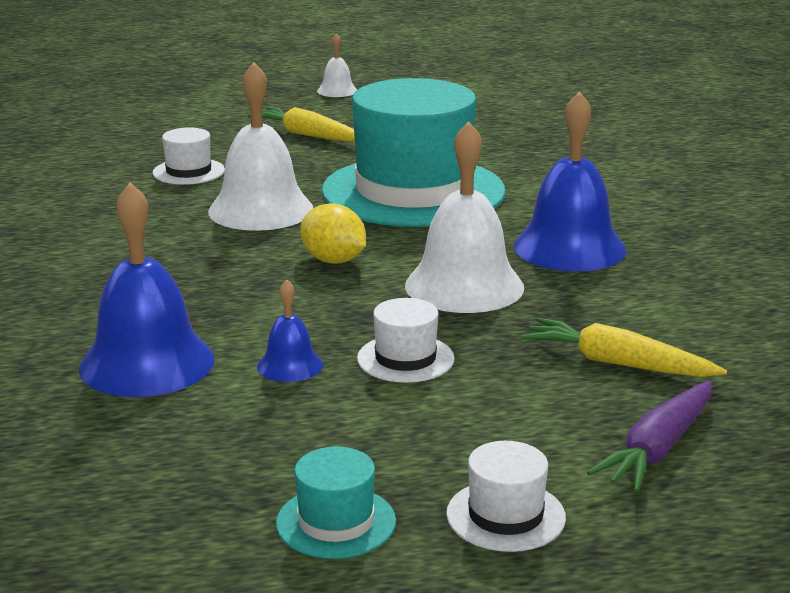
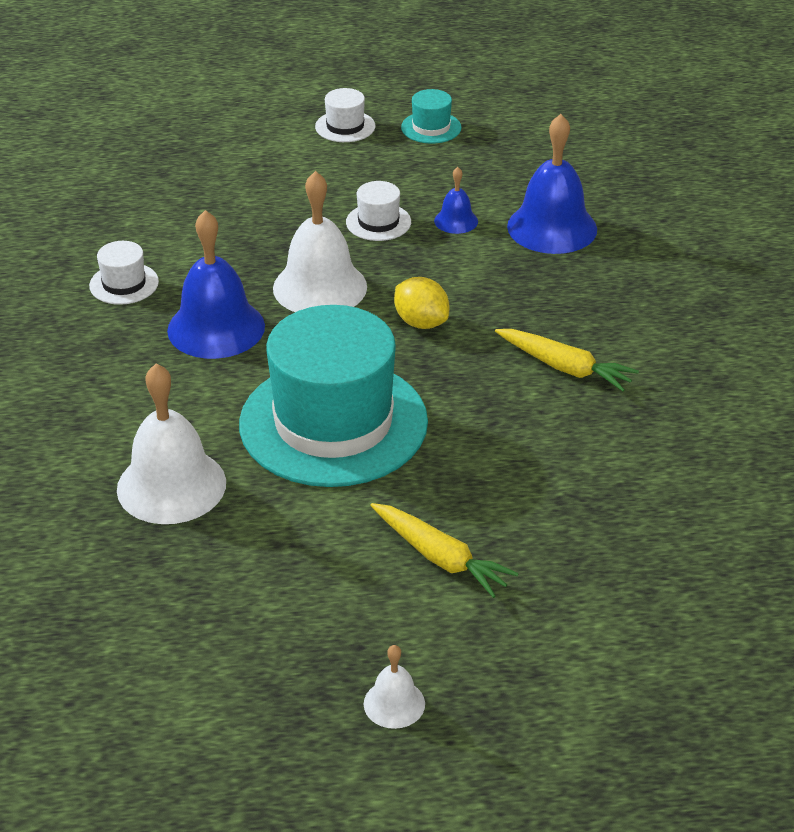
camera: 175 degrees left, 15 degrees up
white hat [152,127,225,185] -> white hat moved to [89,241,159,305]
white bell [208,62,313,231] -> white bell moved to [117,363,226,524]
yellow carrot [521,318,727,377] -> yellow carrot moved to [495,329,639,392]
purple carrot [587,381,712,492] -> none

